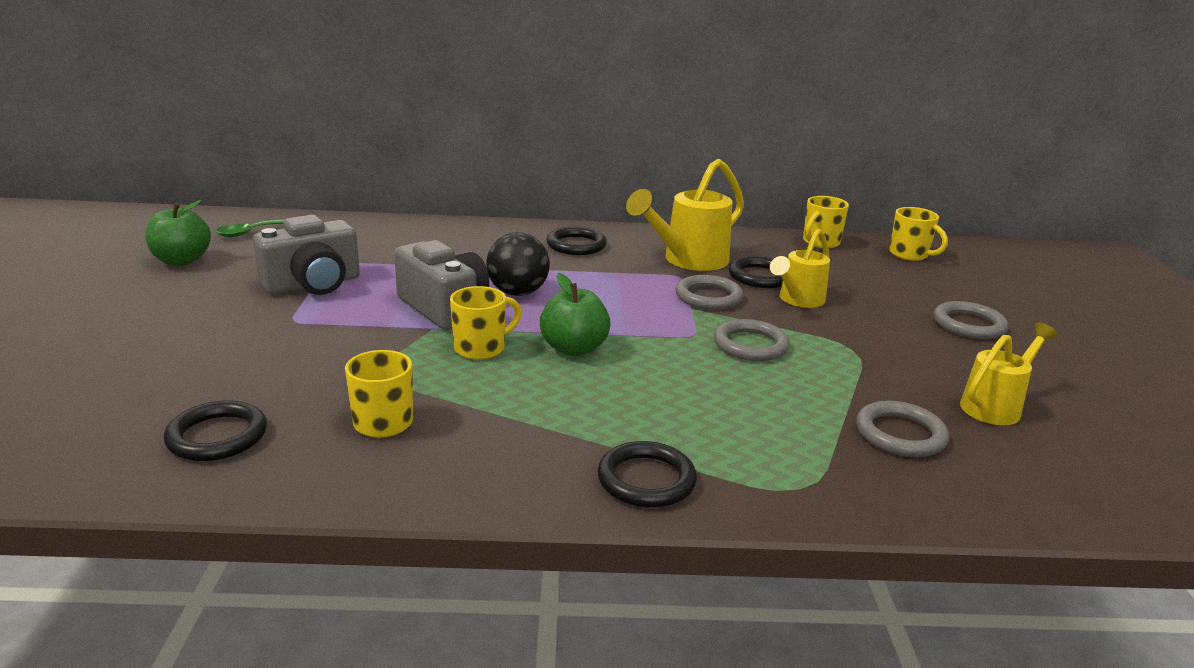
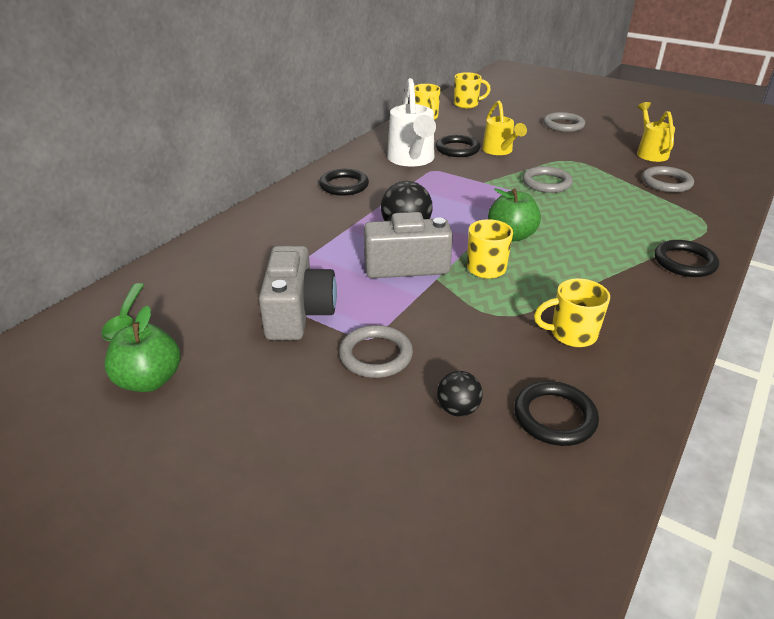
camera: 55 degrees left, 10 degrees up
yellow watering can [626,159,744,271] -> white watering can [387,78,436,166]
grey ring [675,275,744,310] -> grey ring moved to [339,325,413,378]
none -> black ball [437,371,483,417]

